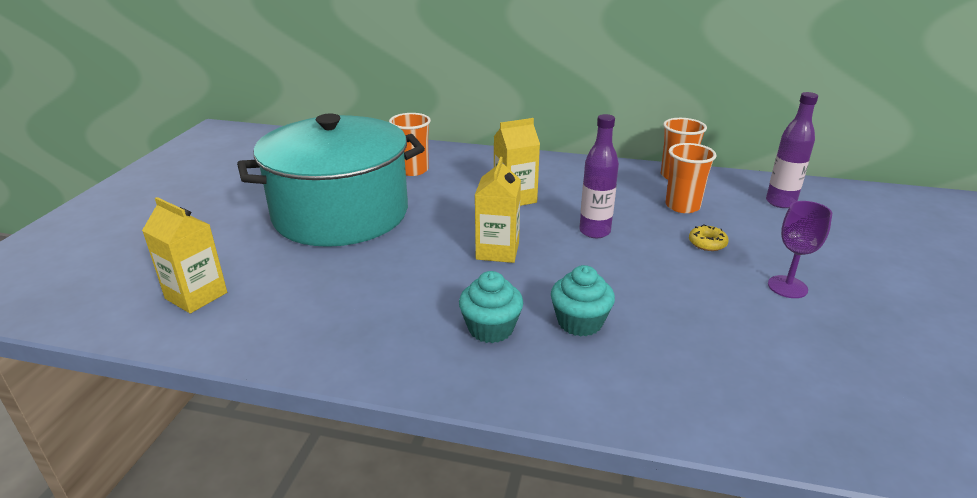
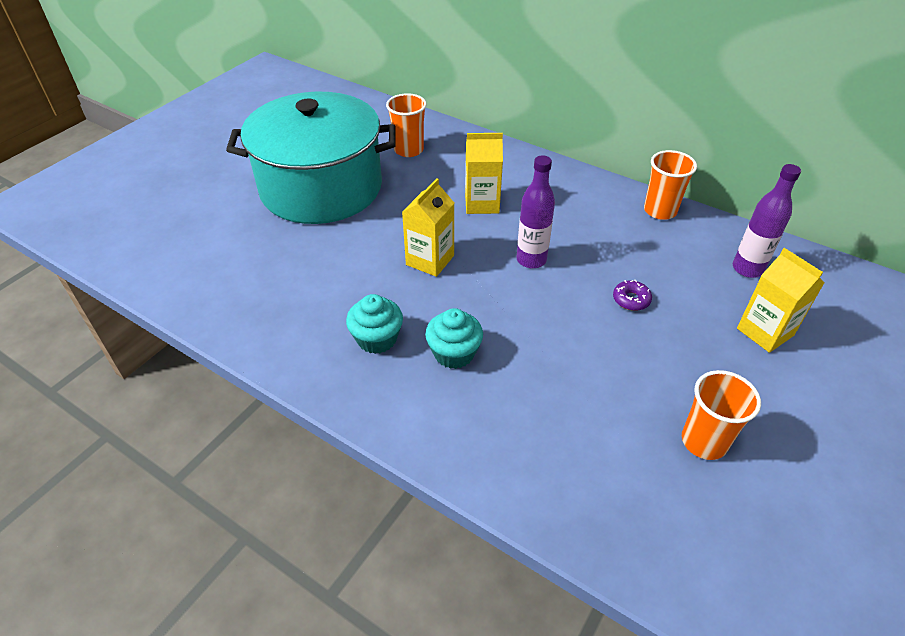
camera: 20 degrees right, 15 degrees up
yellow carton [142,197,227,313] -> yellow carton moved to [737,248,825,353]
orange cup [665,143,717,213] -> orange cup moved to [682,370,761,460]
yellow donut [689,224,729,251] -> purple donut [613,280,652,311]
purple goblet [768,201,832,298] -> none

